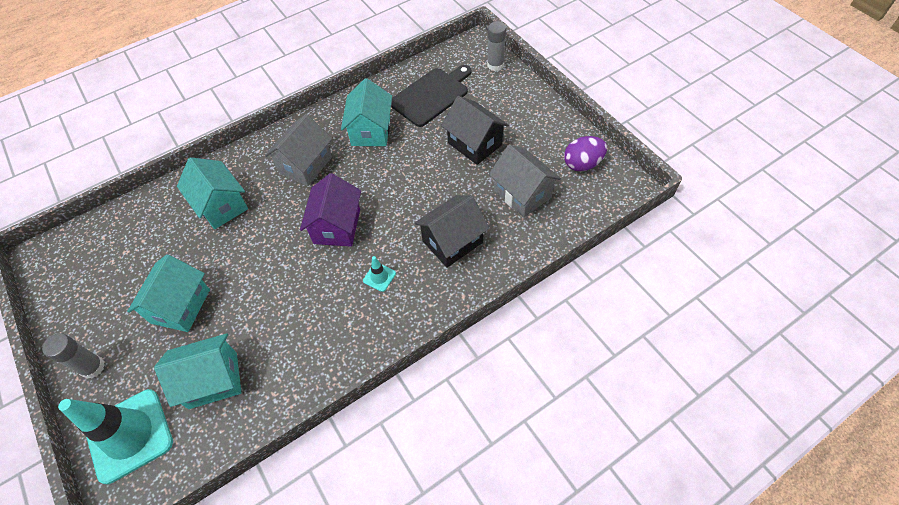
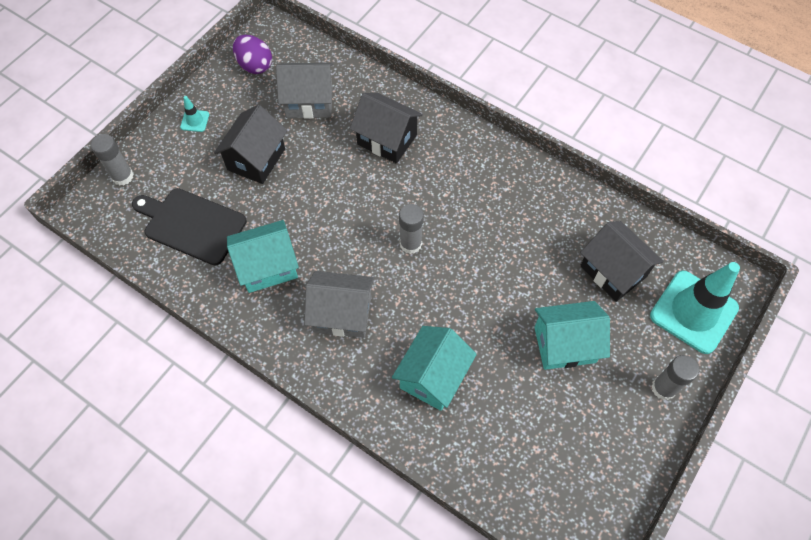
camera: 115 degrees left, 5 degrees up
turquoise house [154,333,241,409] -> black house [580,221,664,302]
purple house [300,173,361,247] -> grey glue stick [399,204,424,254]
turquoise traffic cone [363,256,396,292] -> turquoise traffic cone moved to [180,96,209,132]
grey house [489,144,561,218] -> grey house turned 60 degrees clockwise [276,63,333,119]

